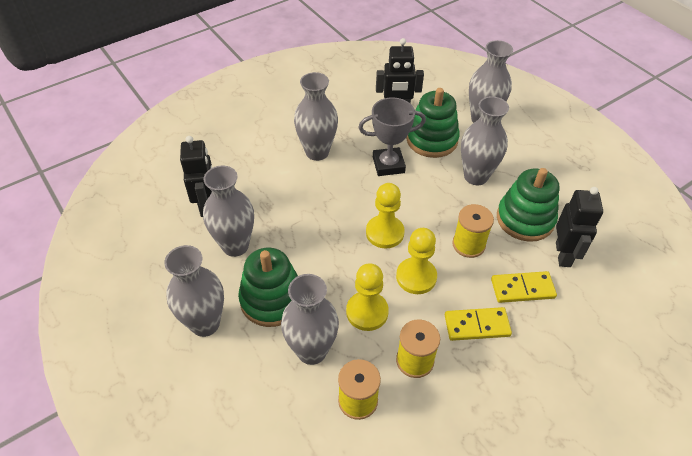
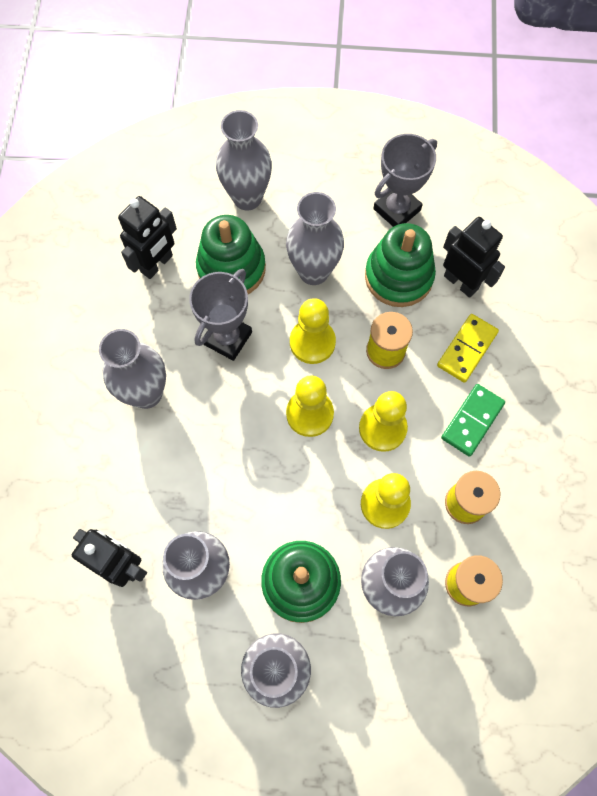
camera: 50 degrees left, 20 degrees up
yellow domino [445,307,512,341] -> green domino [441,384,505,456]
none -> yellow pawn [290,298,336,364]
none -> grey trophy [373,134,437,227]

